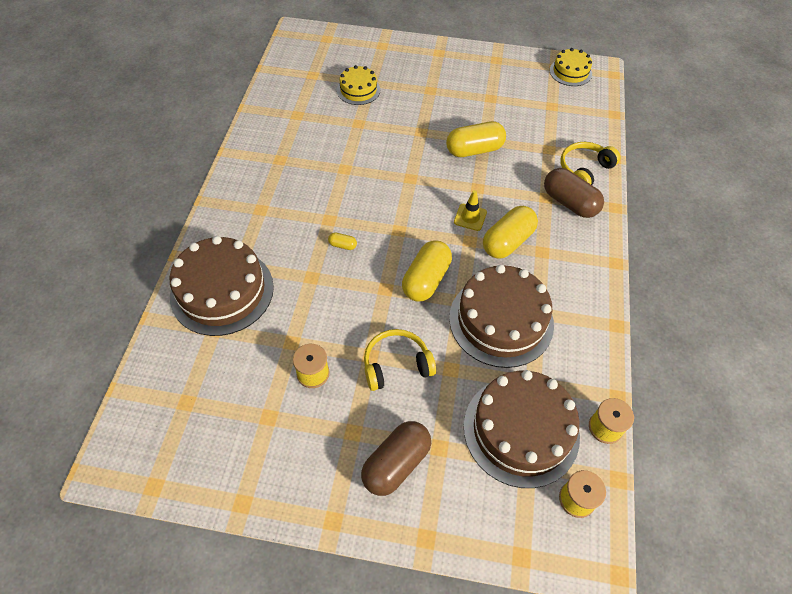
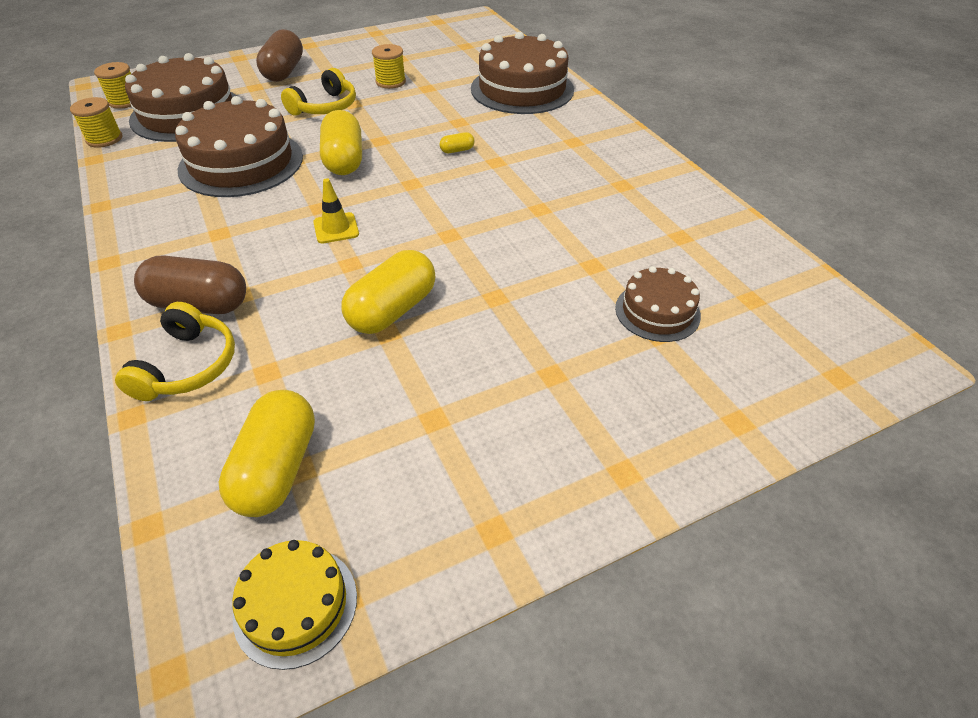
camera: 145 degrees right, 10 degrees down
yellow cake [337,65,380,105] -> brown cake [615,266,701,342]
yellow capsule [483,206,538,259] -> yellow capsule moved to [219,390,315,517]

